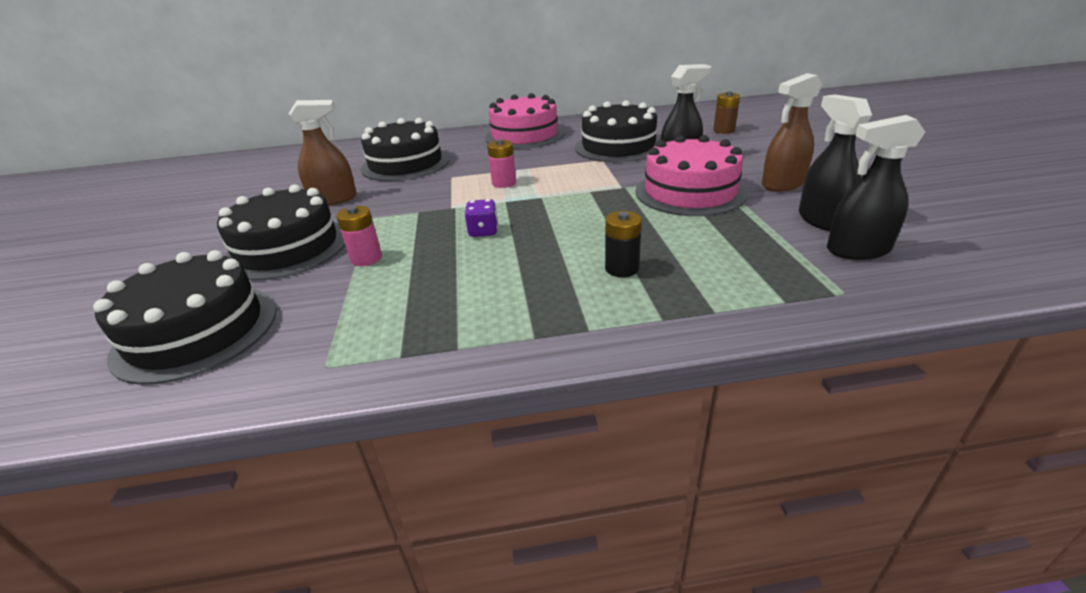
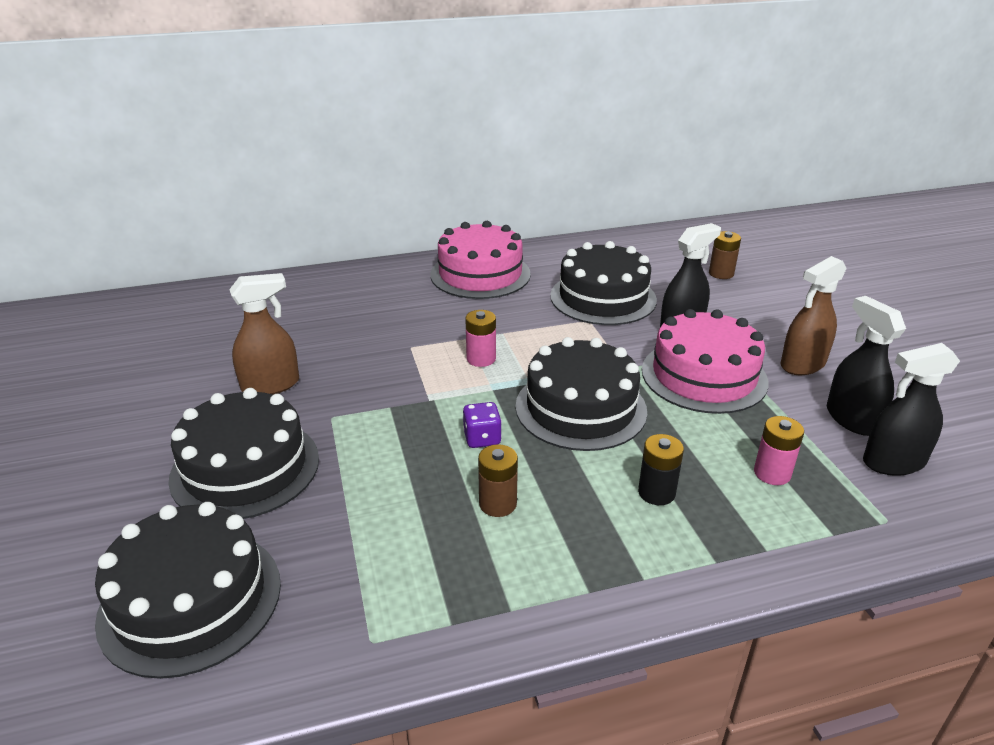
camera: 10 degrees left, 0 degrees up
pink battery [336,206,382,266] -> pink battery moved to [754,416,804,485]
black cake [361,118,450,181] -> black cake moved to [515,337,647,451]
none -> brown battery [478,444,518,517]

